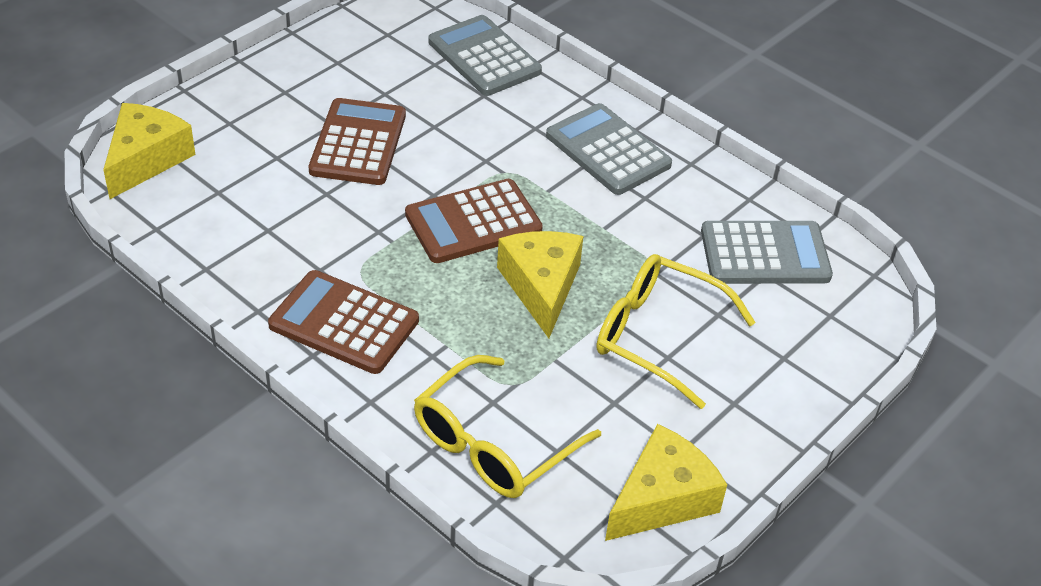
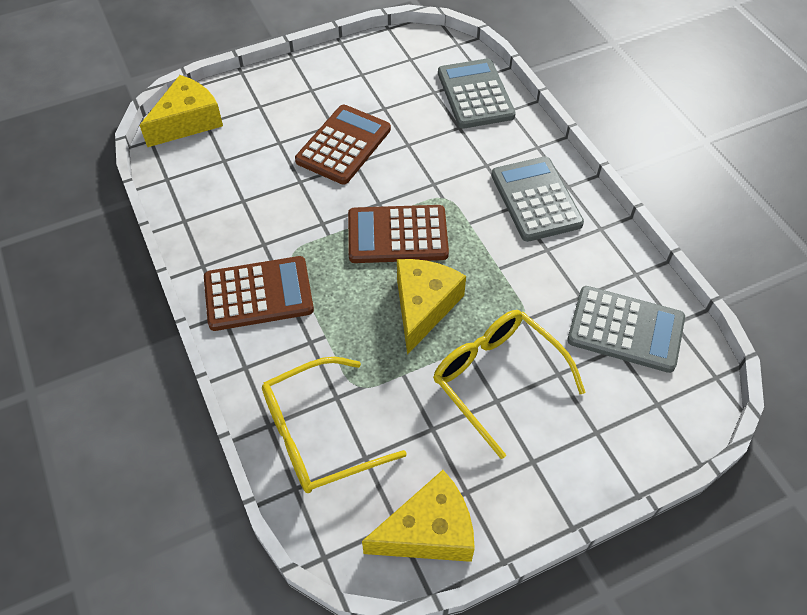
camera: 25 degrees right, 10 degrees up
brown calculator [268,270,419,374] -> brown calculator turned 120 degrees clockwise [204,256,314,331]

